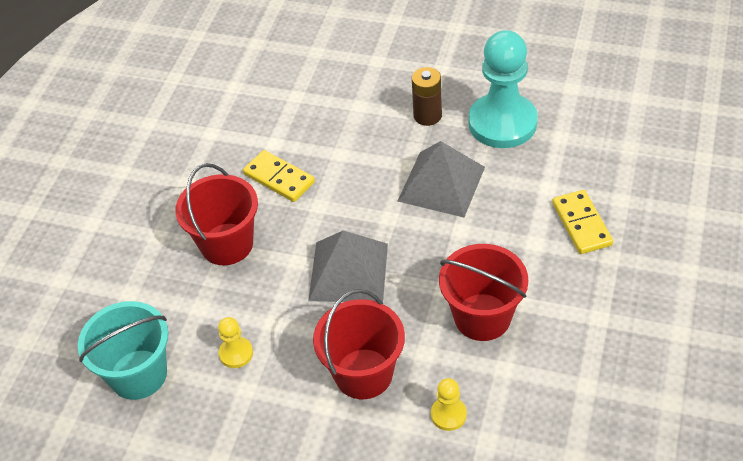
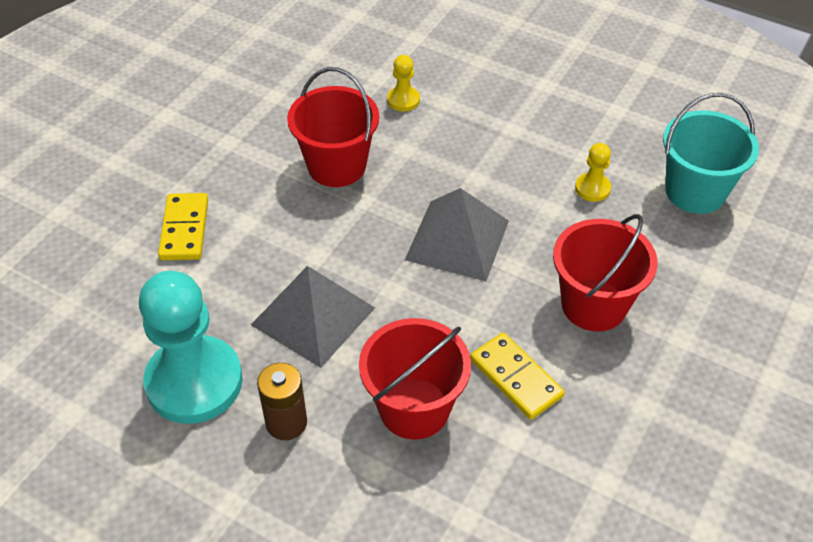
camera: 170 degrees left, 0 degrees up
red bucket [313,289,405,399] -> red bucket moved to [359,318,471,440]

